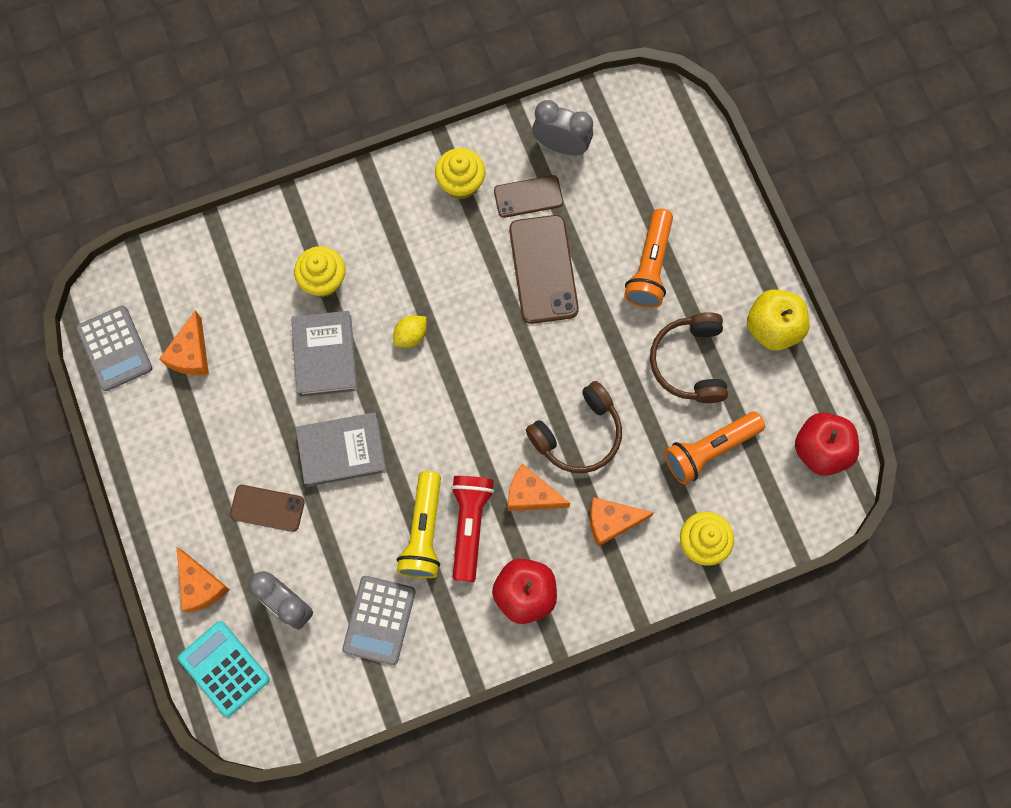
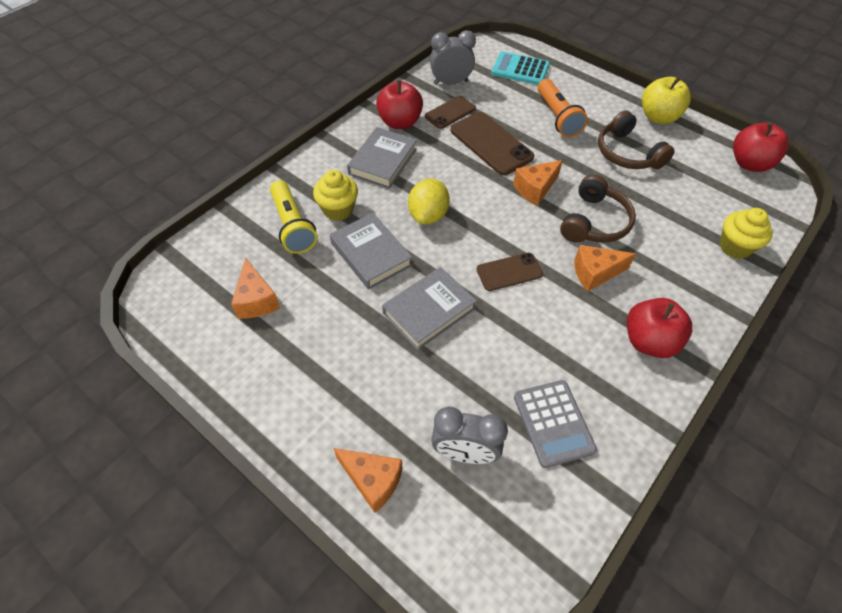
camera: 30 degrees left, 20 degrees down
grey calculator [76,305,152,391] -> none
turquoise calculator [178,621,270,717] -> turquoise calculator moved to [491,51,550,85]
brown phone [230,485,305,532] -> brown phone moved to [476,253,543,291]
yellow lemon [393,315,426,348] -> yellow lemon [408,178,450,224], size x1.60
yellow flashlight [397,471,441,578] -> yellow flashlight moved to [270,180,317,254]
yellow cupcake [435,148,485,200] -> red apple [376,80,423,129]
red flashlight [451,476,494,582] -> none
orange cheese [590,497,654,546] -> orange cheese moved to [513,160,563,206]
orange flashlight [664,412,765,485] -> none
none -> grey book [347,127,417,189]

